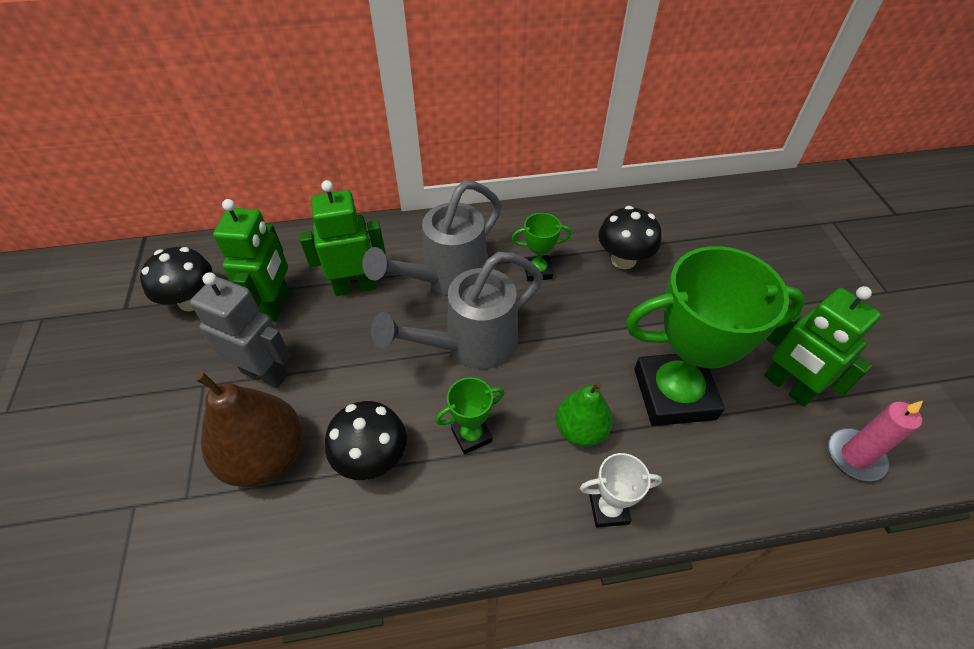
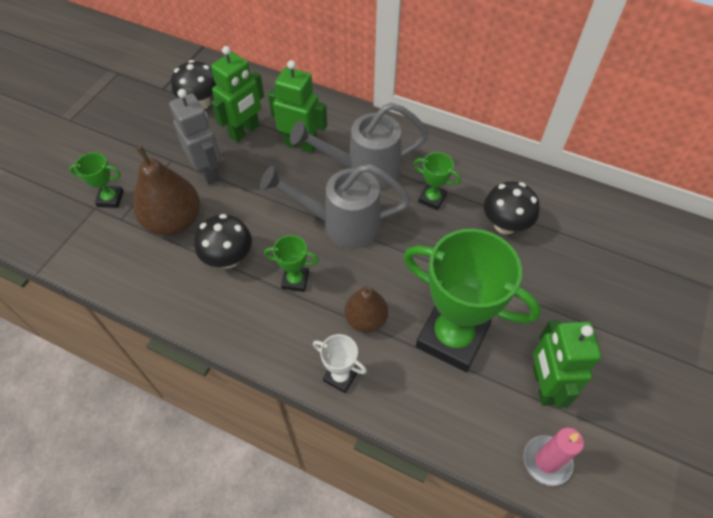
camera: 35 degrees right, 5 degrees up
green pear [556,382,613,447] -> brown pear [345,286,388,333]
none -> green trophy [69,152,124,208]

